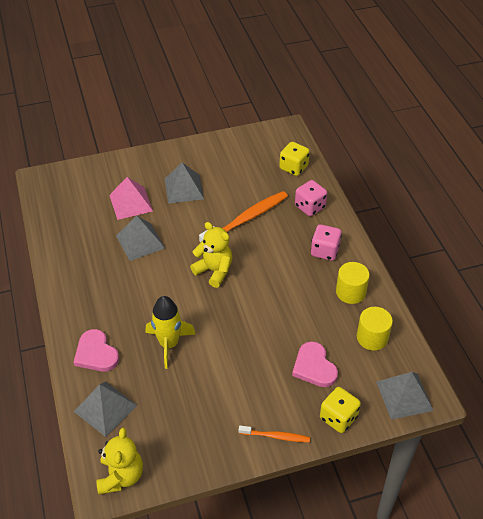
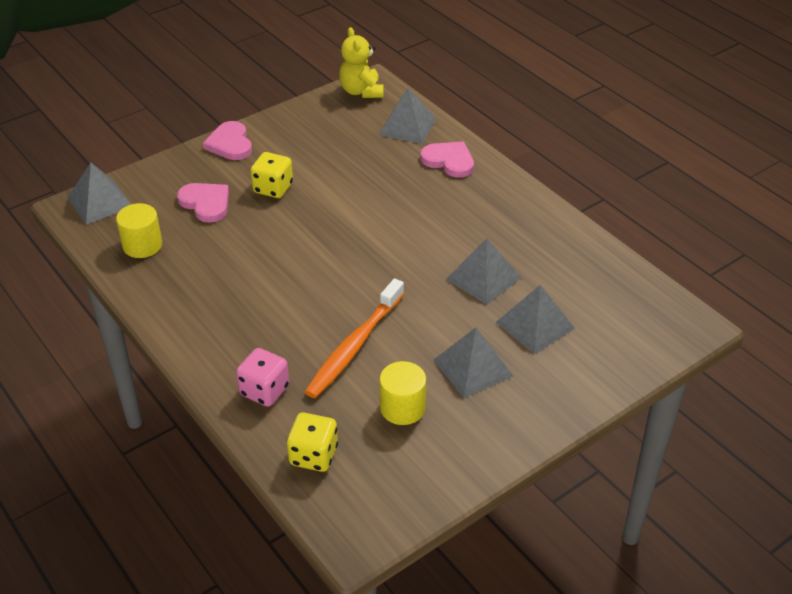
camera: 160 degrees right, 5 degrees down
pink pyramid [109,177,153,220] -> grey pyramid [496,285,575,354]
yellow rocket [146,296,196,369] -> none
yellow teddy bear [190,222,233,288] -> none
orange toothbrush [239,426,310,442] -> pink heart [203,121,252,160]
pink dice [311,224,342,261] -> none
yellow dice [320,387,361,433] -> yellow dice moved to [251,152,293,198]
yellow cylinder [336,262,370,304] -> yellow cylinder moved to [380,361,426,425]

